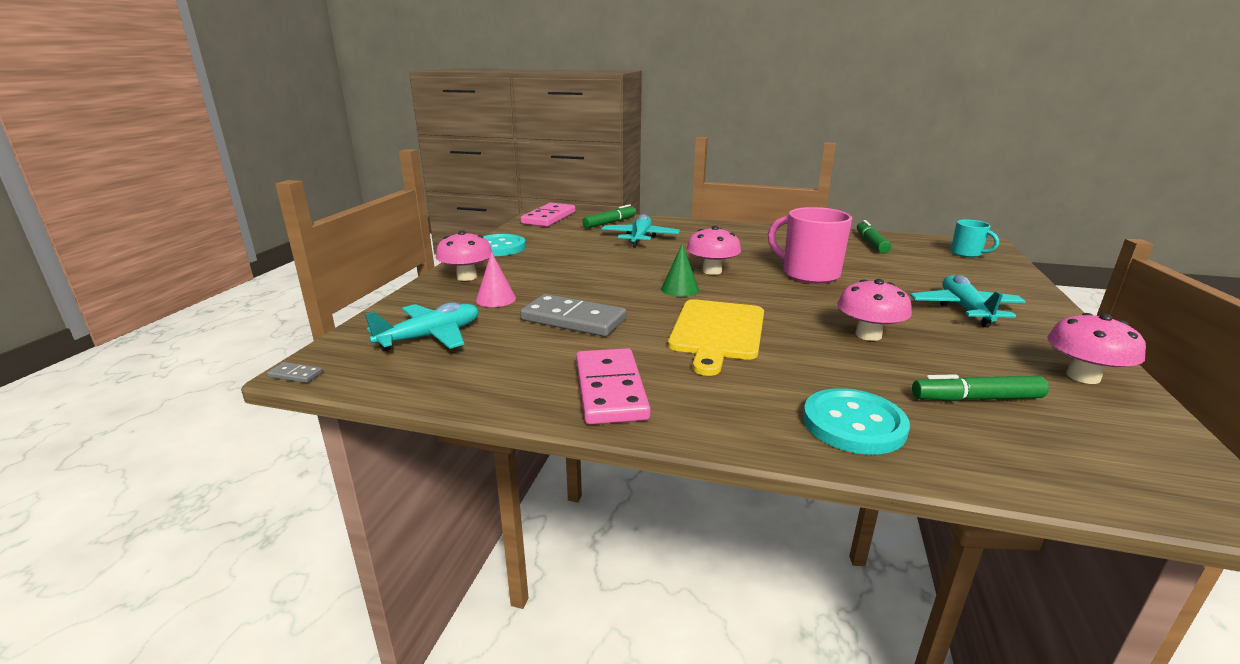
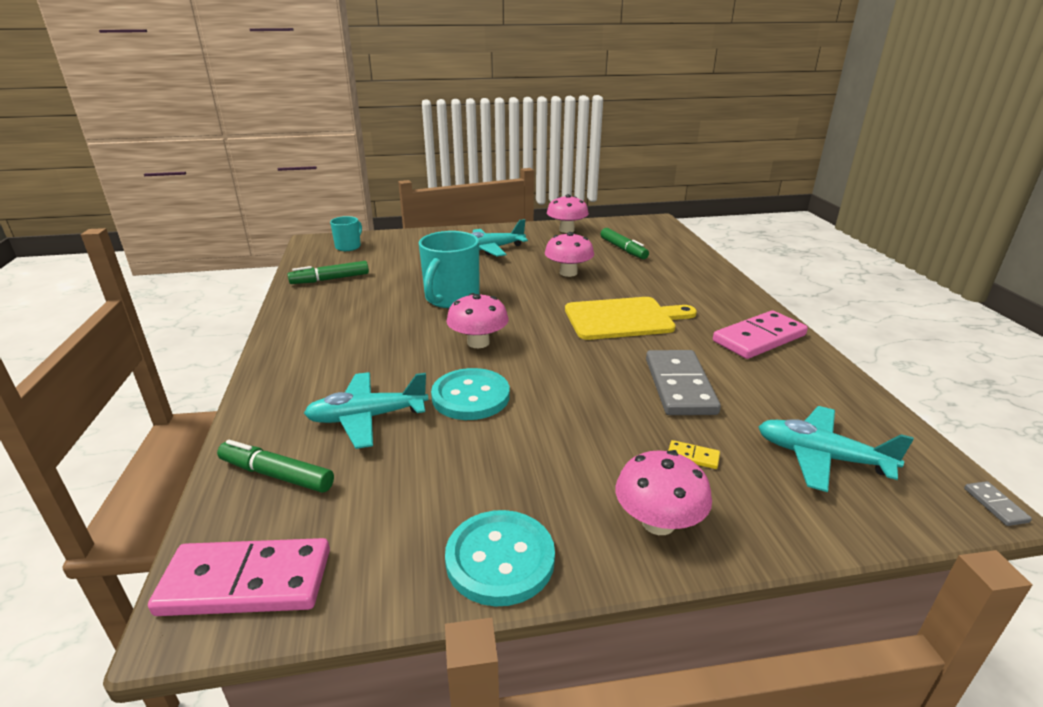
camera: 115 degrees left, 5 degrees up
pink cone [476,252,516,307] -> yellow domino [668,440,720,469]
green cone [661,244,699,297] -> none
pink mug [768,207,852,284] -> turquoise mug [419,231,479,308]
turquoise button [803,388,910,455] -> turquoise button moved to [431,368,510,420]

